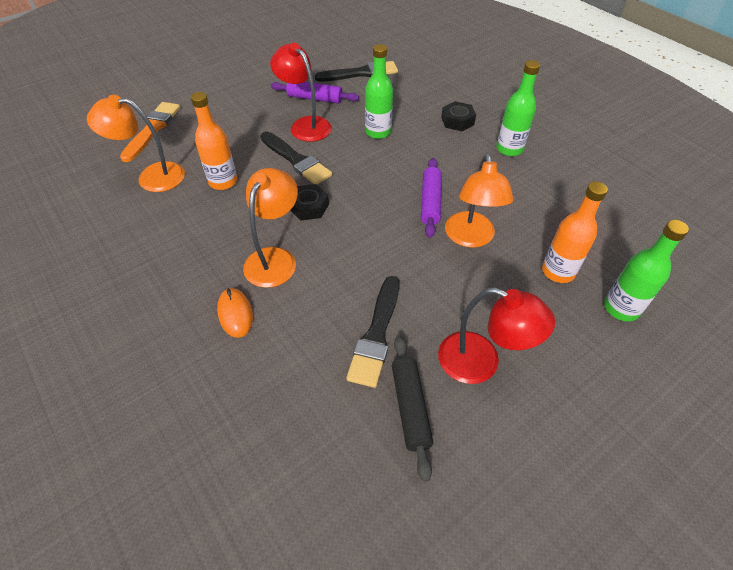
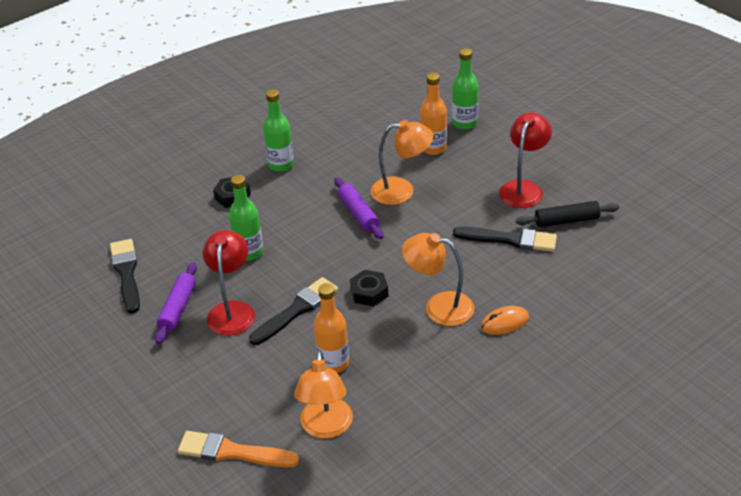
camera: 90 degrees left, 10 degrees down
red lamp [270,43,332,142] -> red lamp turned 135 degrees clockwise [203,230,255,336]
purple rolling pin [421,158,442,238] -> purple rolling pin turned 60 degrees clockwise [334,177,383,239]

